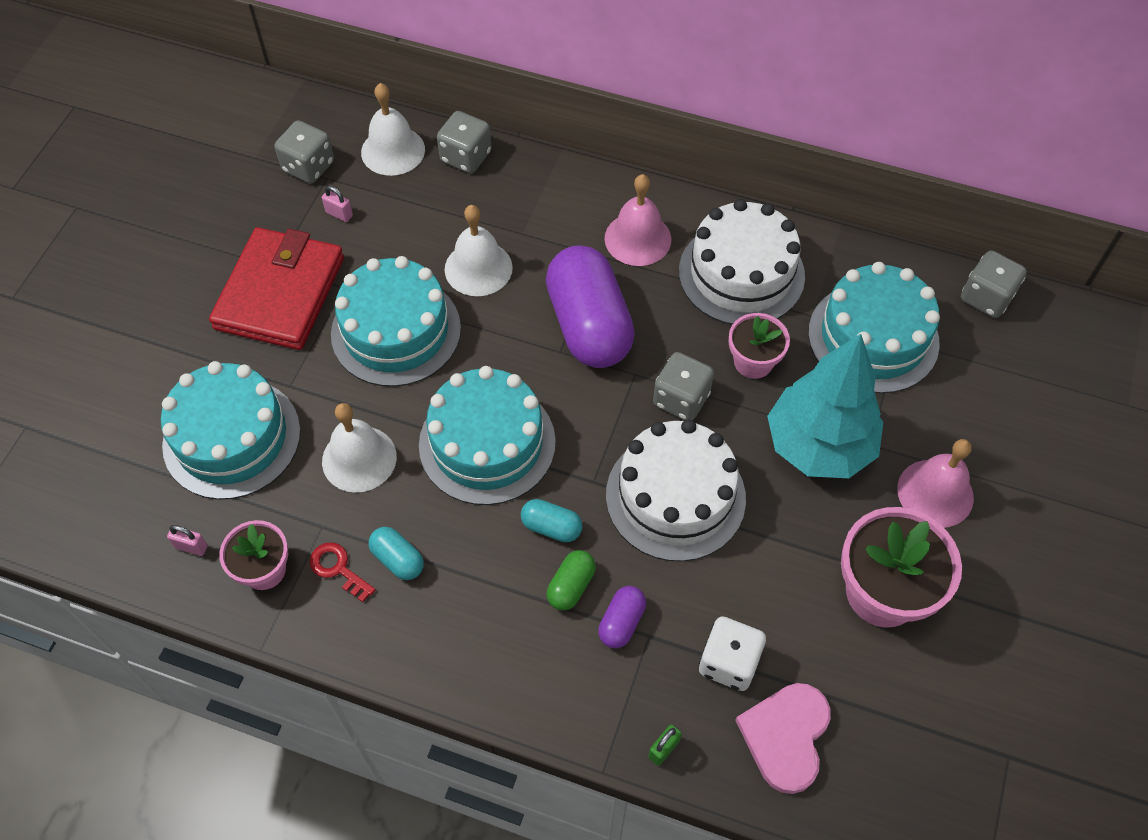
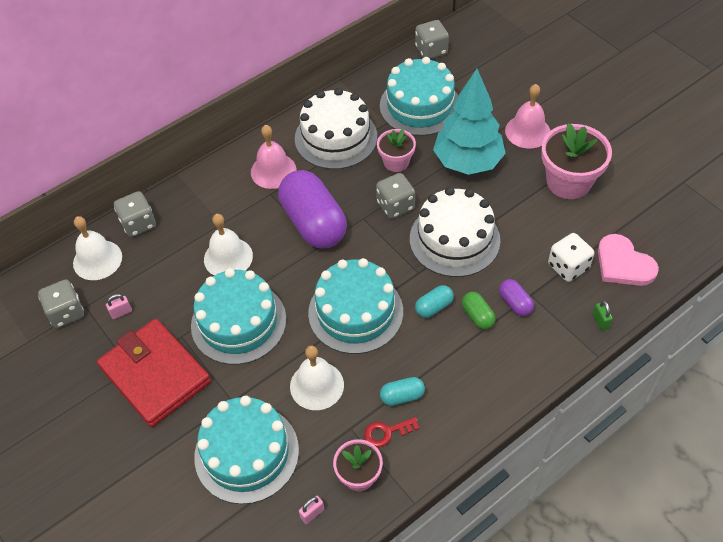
camera: 55 degrees left, 5 degrees down
purple capsule [546,245,635,368] -> purple capsule turned 45 degrees clockwise [278,170,347,248]

